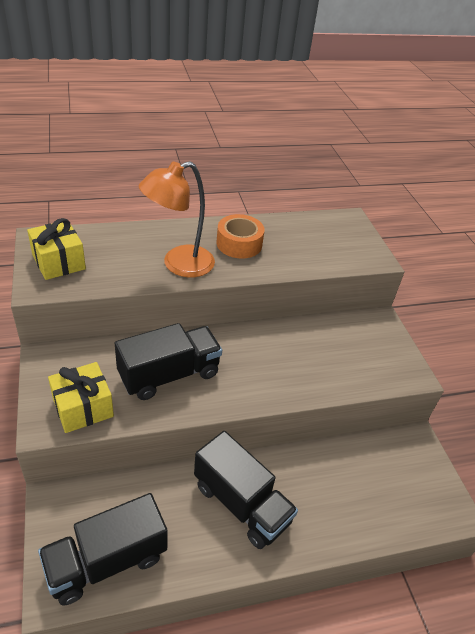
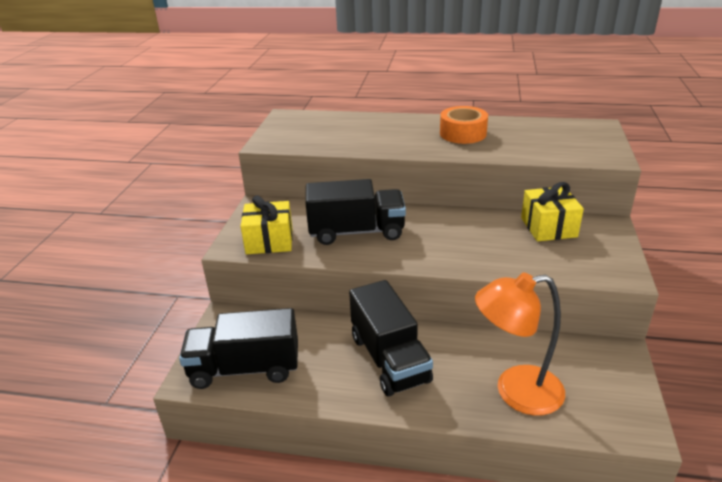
camera: 30 degrees right, 10 degrees down
yellow gift [27,218,86,280] -> yellow gift moved to [521,182,584,242]
orange lamp [139,161,215,278] -> orange lamp moved to [475,273,565,416]

